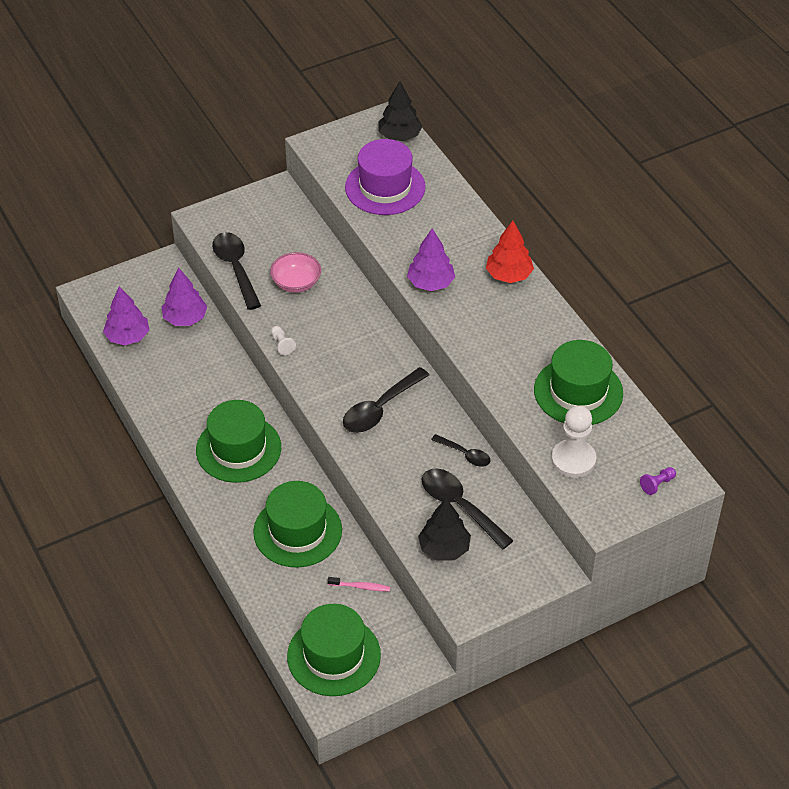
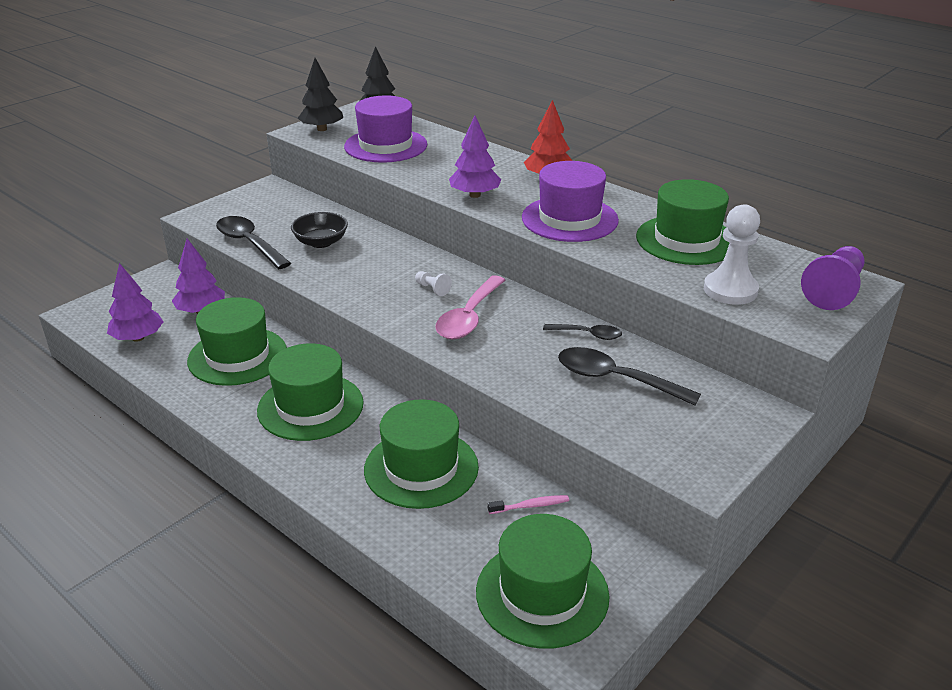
camera: 20 degrees left, 15 degrees down
pink bowl [270,252,321,293] -> black bowl [291,212,348,248]
white pawn [271,326,296,355] -> white pawn moved to [415,271,452,296]
black spoon [343,367,429,433] -> pink spoon [435,275,506,339]
black tree [418,498,471,561] -> black tree moved to [298,58,343,131]
purple pawn [640,467,676,495] -> purple pawn [801,246,865,310], size x2.11
none -> green hat [187,297,287,386]
none -> purple hat [522,161,619,242]

